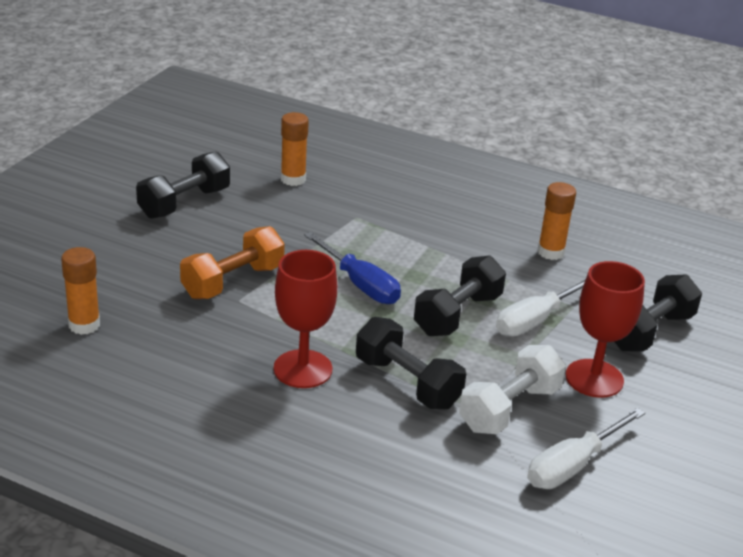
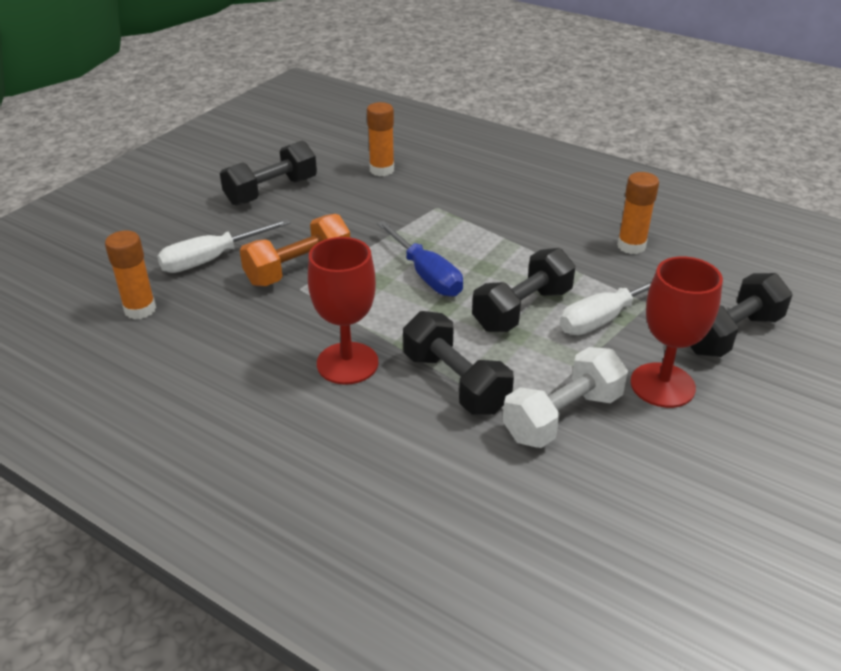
camera: 10 degrees right, 5 degrees up
white screwdriver [527,408,645,489] -> white screwdriver moved to [157,219,290,273]

